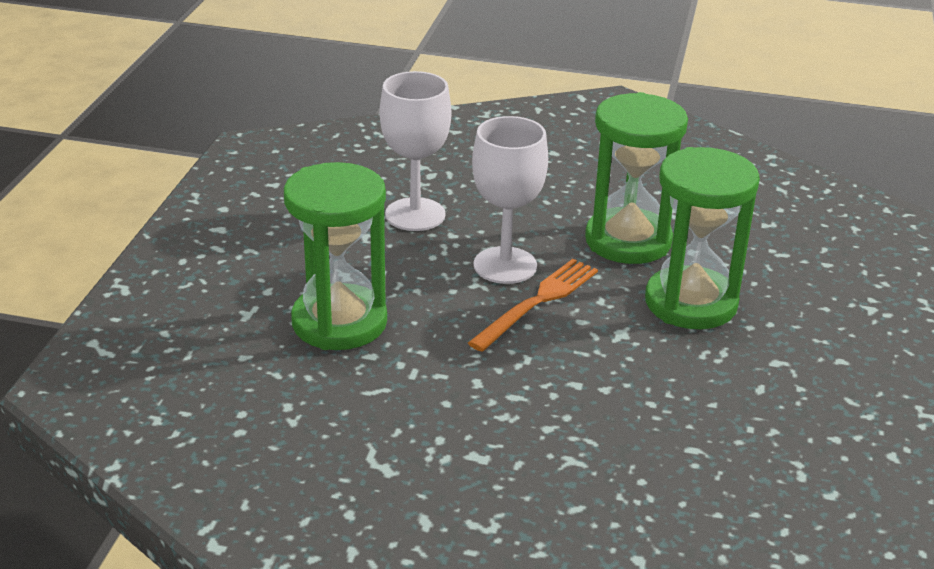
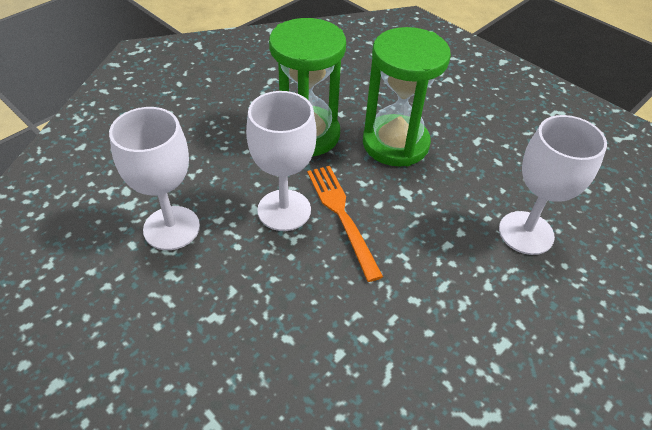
camera: 60 degrees left, 15 degrees up
green hourglass [284,162,387,350] -> none
none -> white goblet [499,115,607,255]

